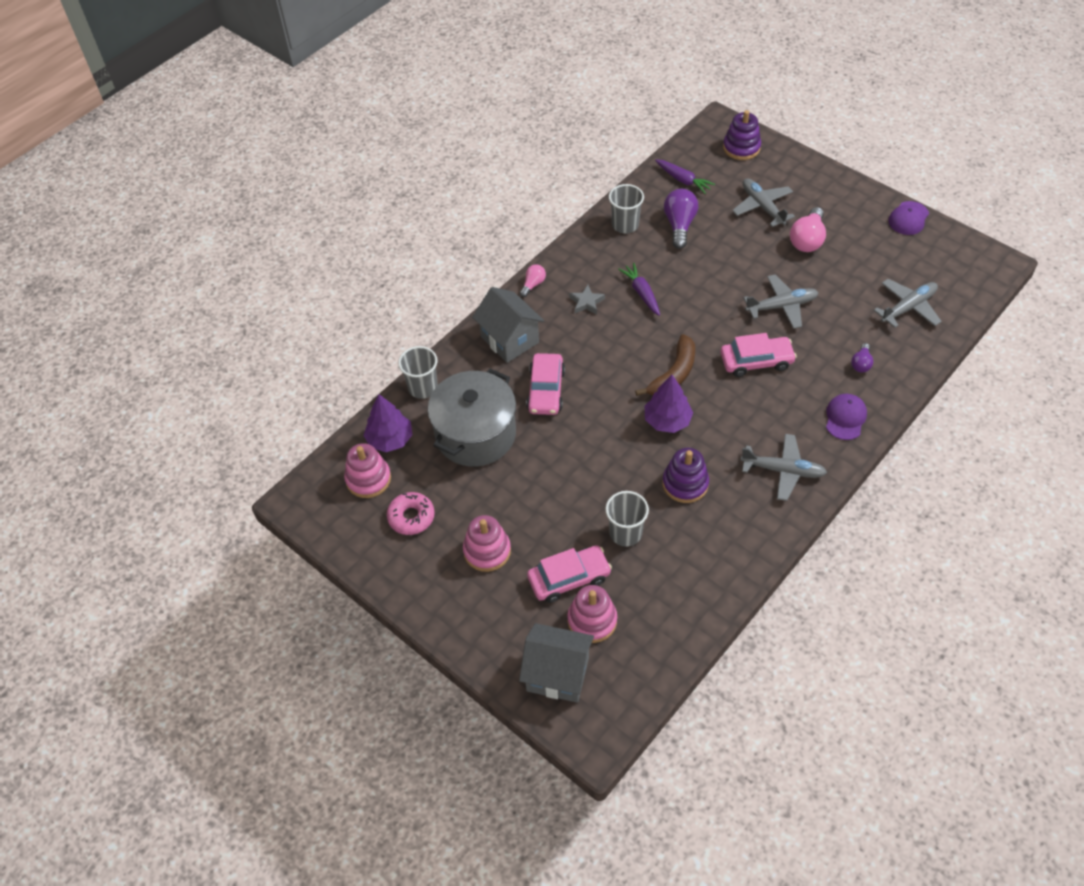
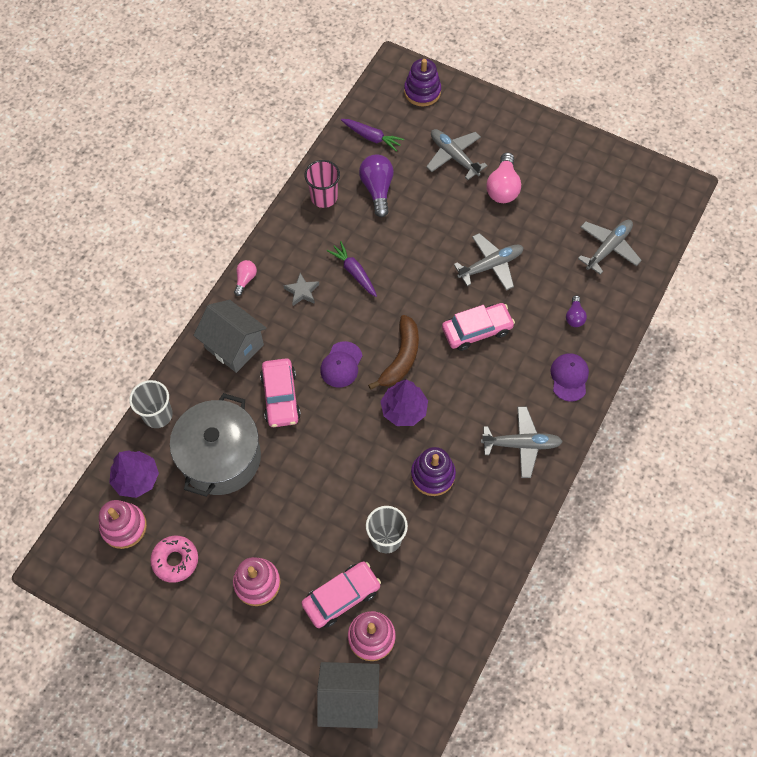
camera: 15 degrees left, 10 degrees up
grey cup [609,184,644,234] -> pink cup [304,160,340,208]
purple cap [888,201,929,235] -> purple cap moved to [320,341,362,387]

